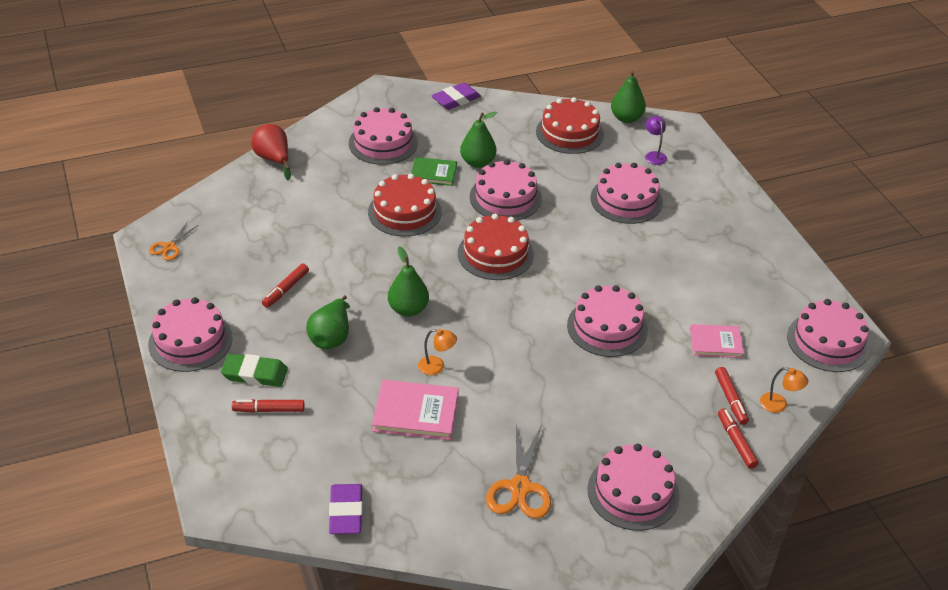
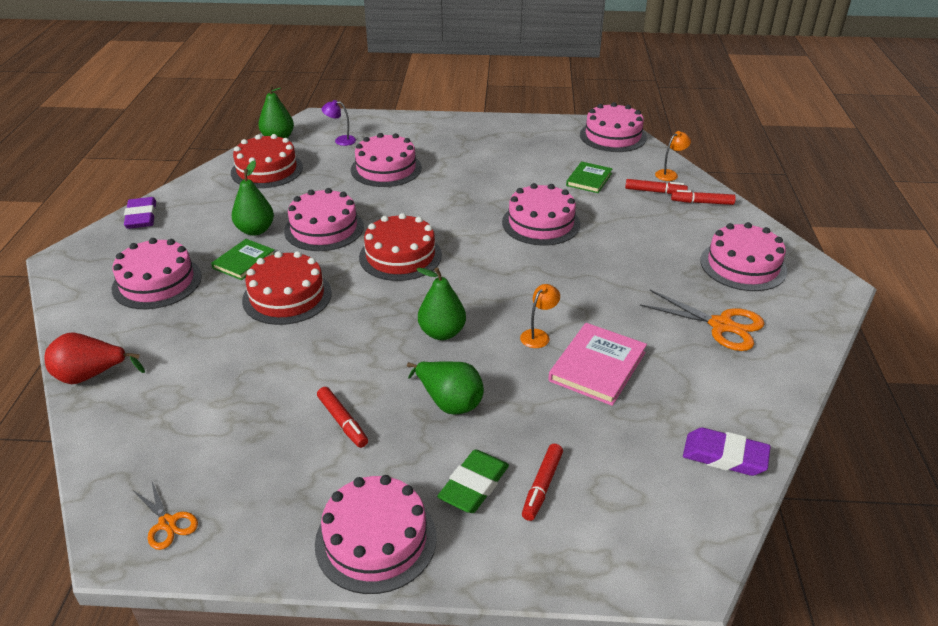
camera: 65 degrees left, 5 degrees down
pink book [690,324,744,358] -> green book [566,162,613,193]

